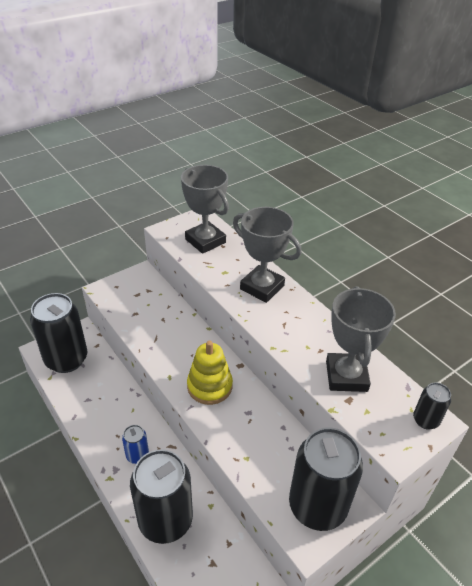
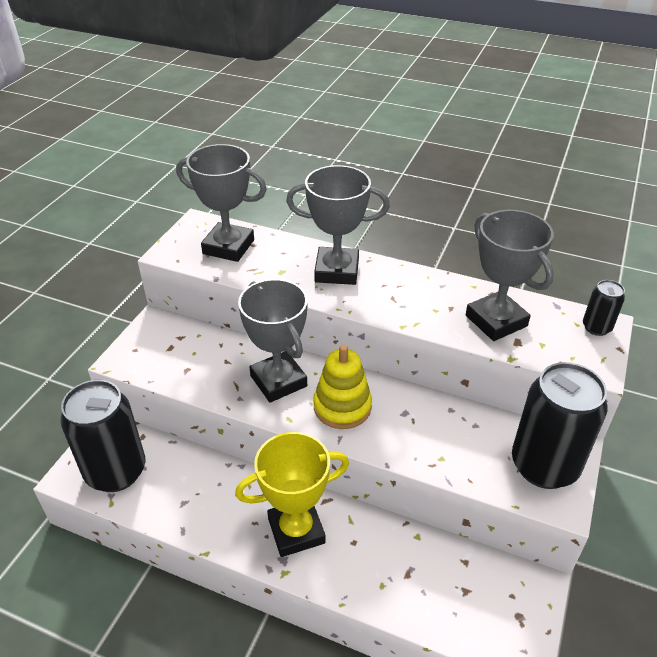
camera: 30 degrees left, 0 degrees up
blue can [122,425,149,464] -> yellow trophy [235,432,349,557]
black can [130,449,193,544] -> none
none -> grey trophy [238,279,308,403]

